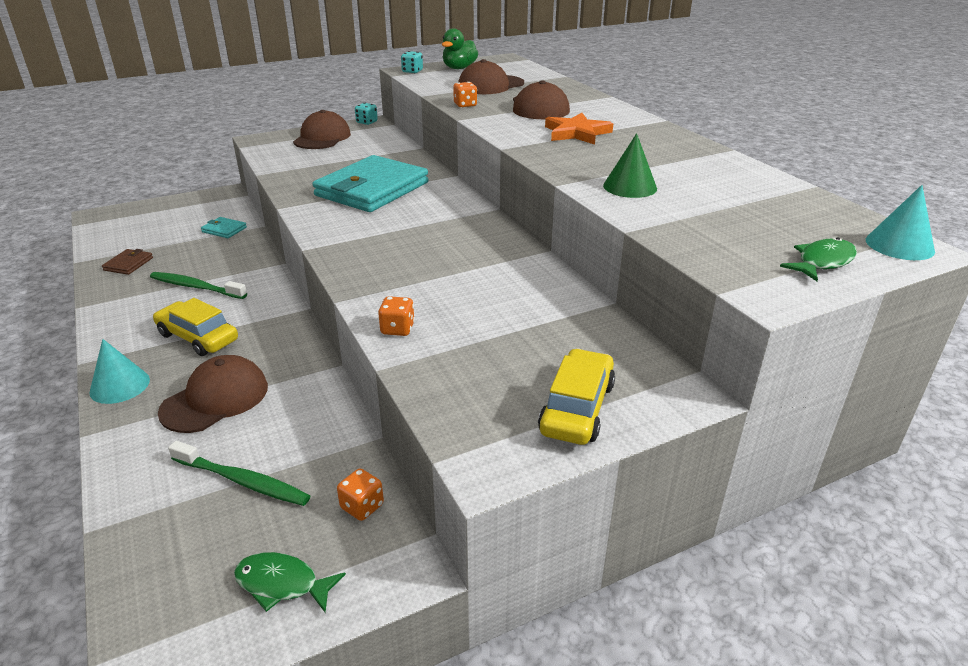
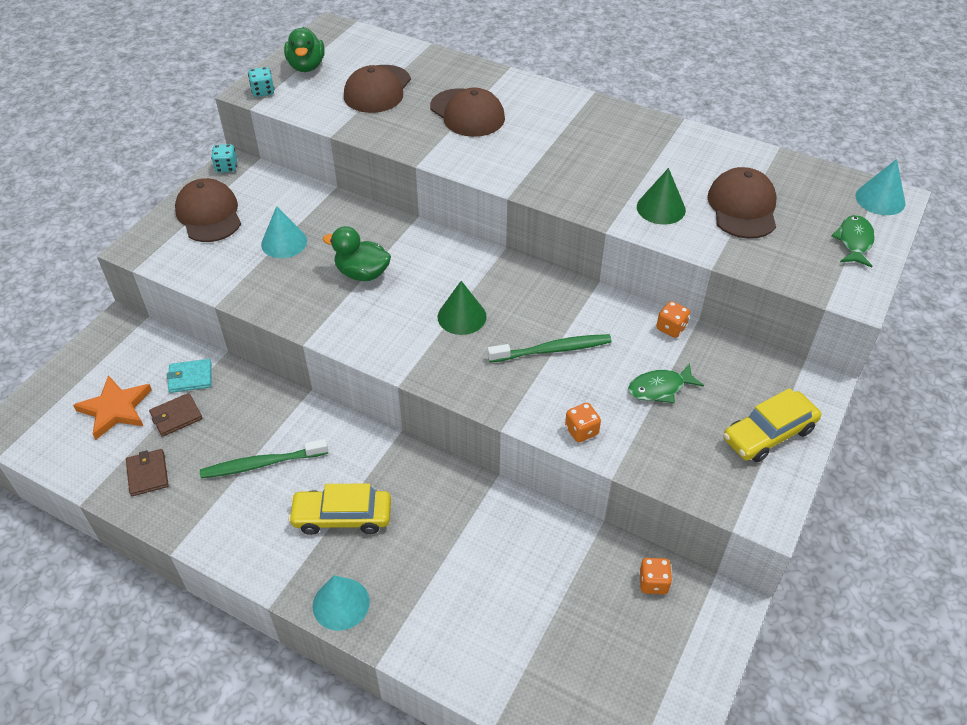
camera: 35 degrees left, 15 degrees up
brown cap [158,355,268,433] -> brown cap moved to [708,167,776,239]
green toothbrush [168,441,310,506] -> green toothbrush moved to [488,334,612,362]
green fish [234,552,346,613] -> green fish moved to [628,363,704,403]
turquoise wallet [312,155,428,212] -> green duck [323,226,391,281]
orange dice [453,82,477,108] -> orange dice moved to [656,301,690,338]
yellow car [538,348,615,445] -> yellow car turned 105 degrees counterclockwise [723,388,821,462]
orange star [545,113,613,145] -> orange star moved to [73,375,152,440]
none -> brown wallet [149,393,203,437]
none -> turquoise cone [261,206,307,258]
none -> green cone [438,281,487,335]

